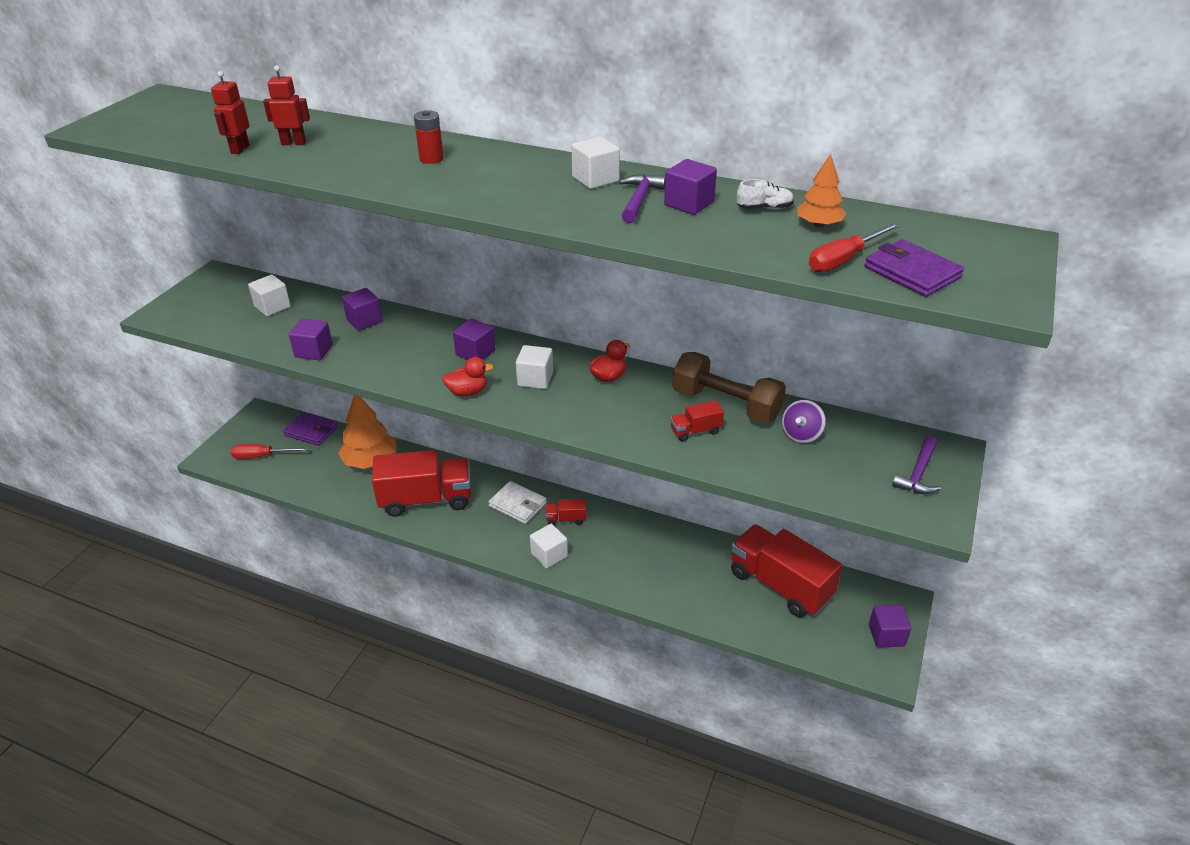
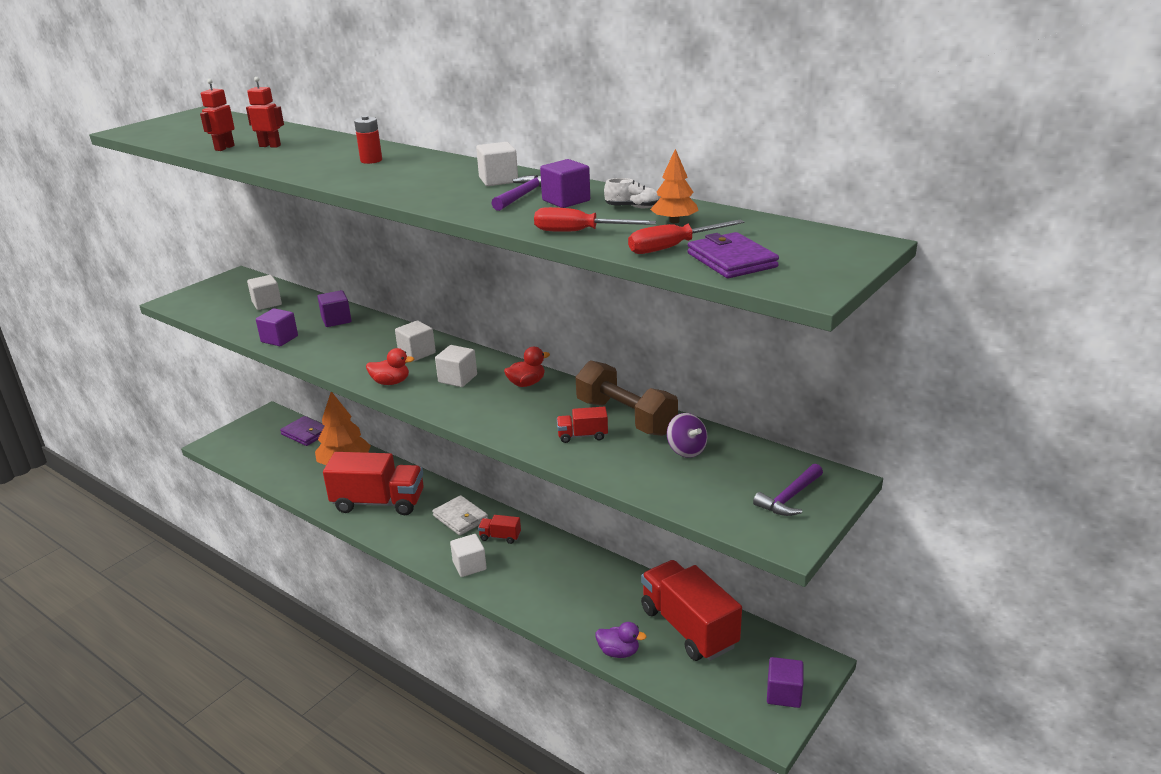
camera: 15 degrees right, 10 degrees down
red screwdriver [231,444,309,459] -> red screwdriver moved to [534,207,656,232]
purple cube [453,318,495,360] -> white cube [395,320,436,361]
purple spinning top [782,400,826,443] -> purple spinning top turned 75 degrees counterclockwise [667,413,708,458]
none -> purple duck [596,622,646,658]

